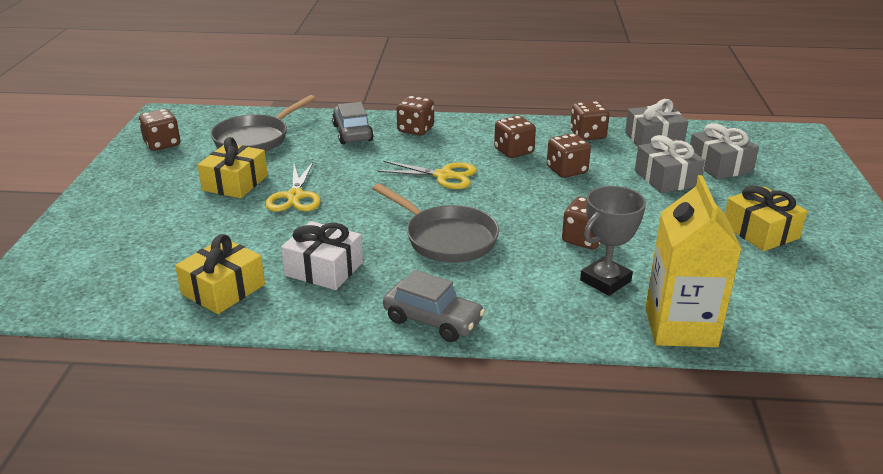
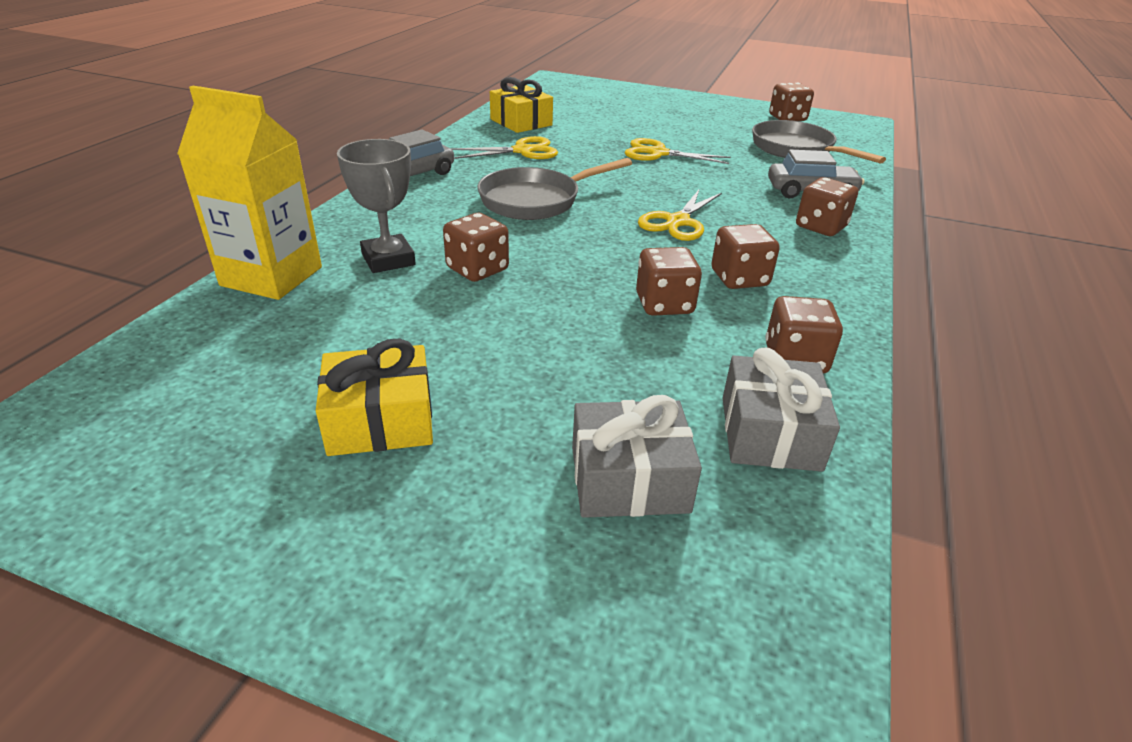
camera: 105 degrees right, 5 degrees up
yellow gift [197,137,268,198] -> none
white gift [281,221,363,290] -> yellow scissors [451,136,558,159]
grey gift [635,135,705,193] -> none

